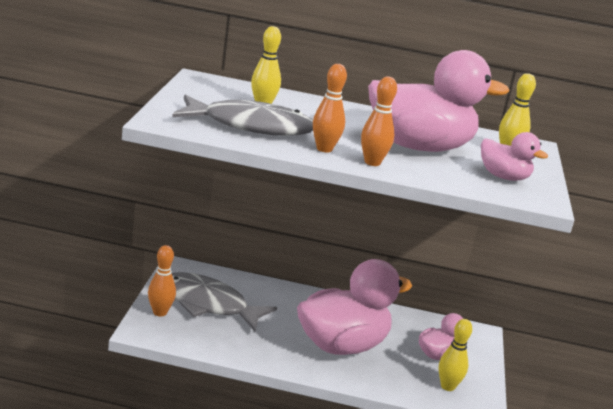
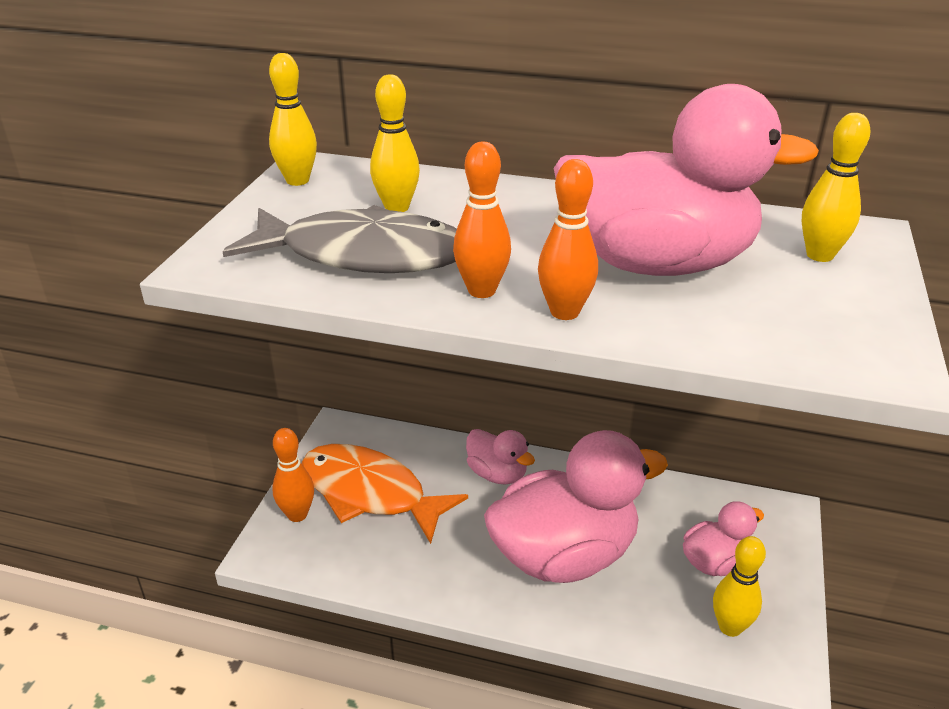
camera: 10 degrees right, 10 degrees up
grey fish [172,272,277,331] -> orange fish [302,444,468,544]
pink duck [481,132,548,181] -> pink duck moved to [466,429,535,485]
none -> yellow bowling pin [269,53,317,186]

